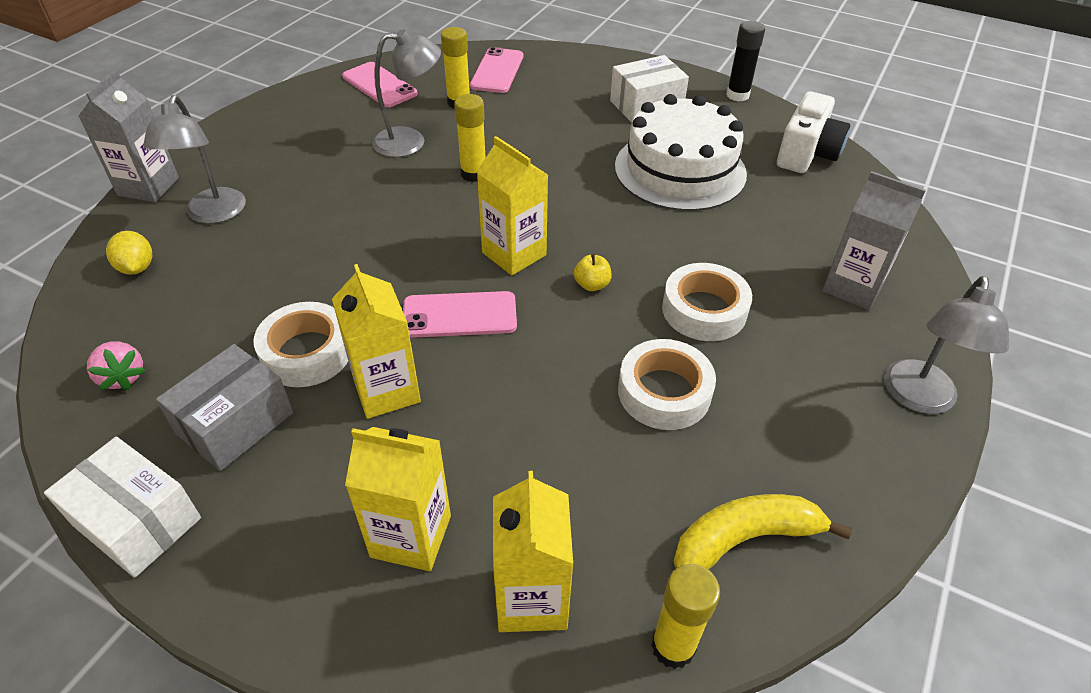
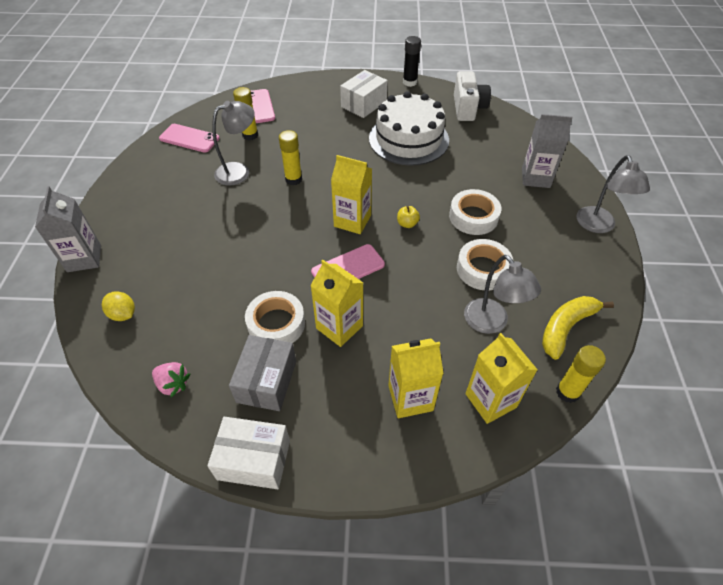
camera: 25 degrees left, 5 degrees up
grey lamp [143,95,246,224] -> grey lamp moved to [464,255,541,334]

